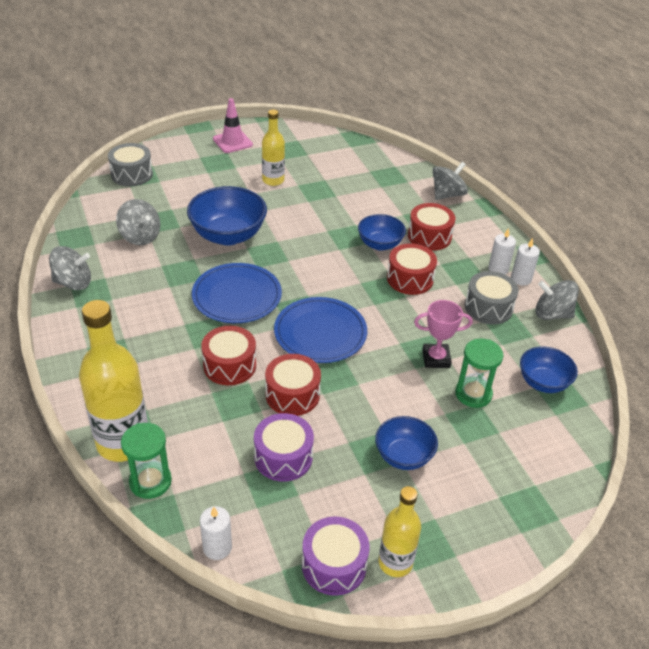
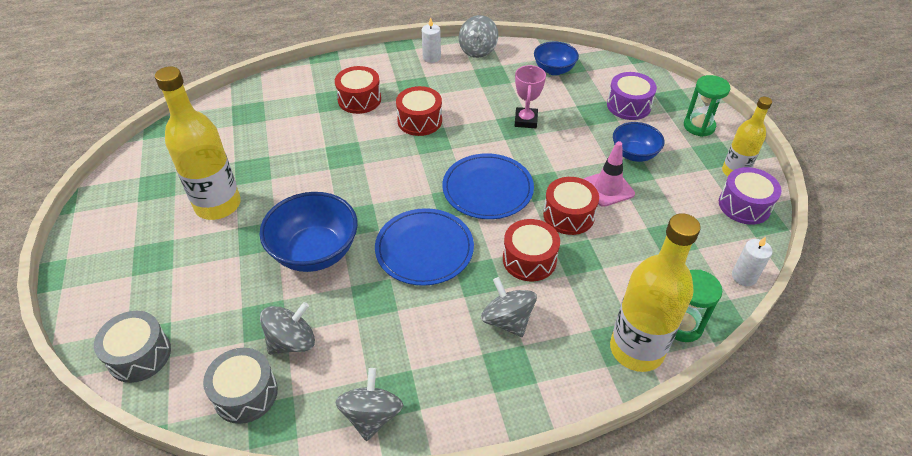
camera: 80 degrees left, 5 degrees up
pink traffic cone [213,98,253,153] -> pink traffic cone moved to [584,141,635,207]
purple drum [254,413,314,482] -> purple drum moved to [607,72,657,120]
yellow bottle [262,110,285,186] -> yellow bottle [155,66,241,220], size x1.69
blue bowl [358,214,406,251] -> none
grey spinning top [433,162,468,200] -> grey spinning top moved to [481,277,537,337]
green hourglass [455,338,504,408] -> green hourglass moved to [684,75,730,137]
grey drum [465,271,519,325] -> grey drum moved to [203,348,278,424]
white candle [488,228,516,275] -> none

